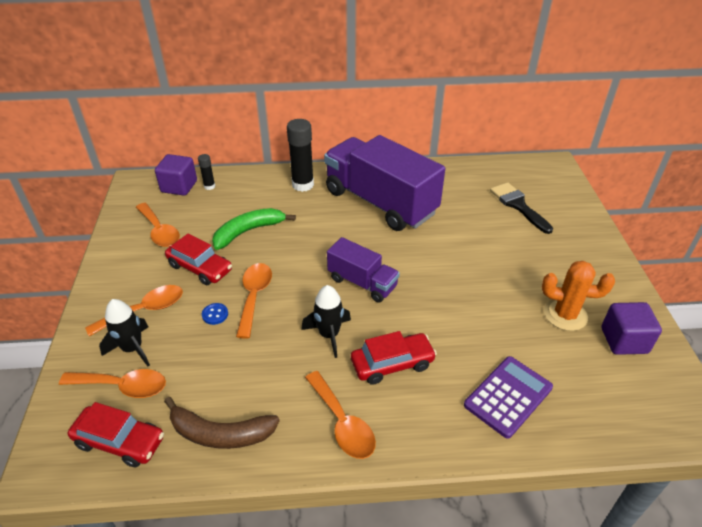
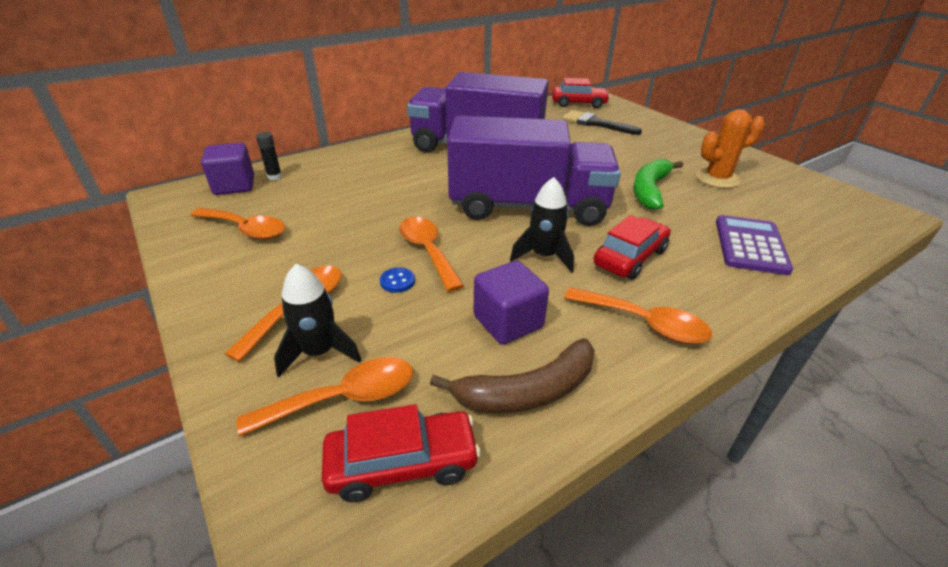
camera: 30 degrees left, 5 degrees down
red car [165,234,232,286] -> red car moved to [552,78,610,108]
green banana [212,208,296,250] -> green banana moved to [633,159,683,210]
black glue stick [287,119,314,192] -> none
purple truck [327,237,400,303] -> purple truck [447,115,621,226], size x1.95
purple cube [602,302,662,355] -> purple cube moved to [474,261,549,344]

